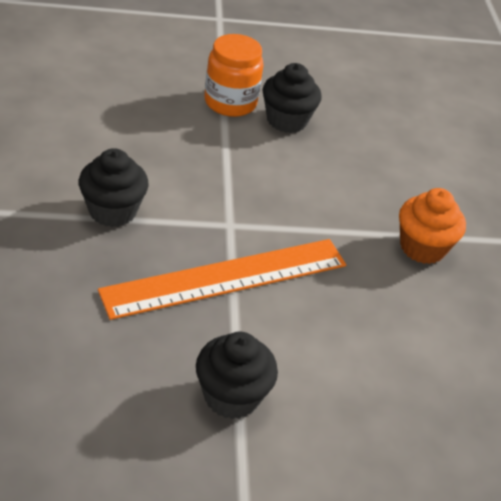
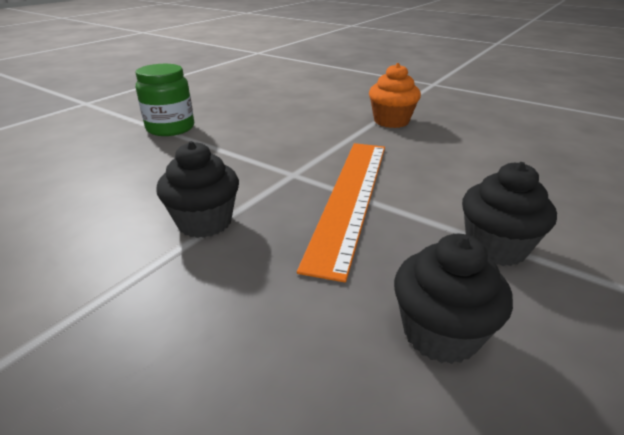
camera: 45 degrees left, 10 degrees down
orange jar [205,34,264,117] -> green jar [135,64,194,136]
black cupcake [262,63,322,133] -> black cupcake moved to [394,234,513,364]

